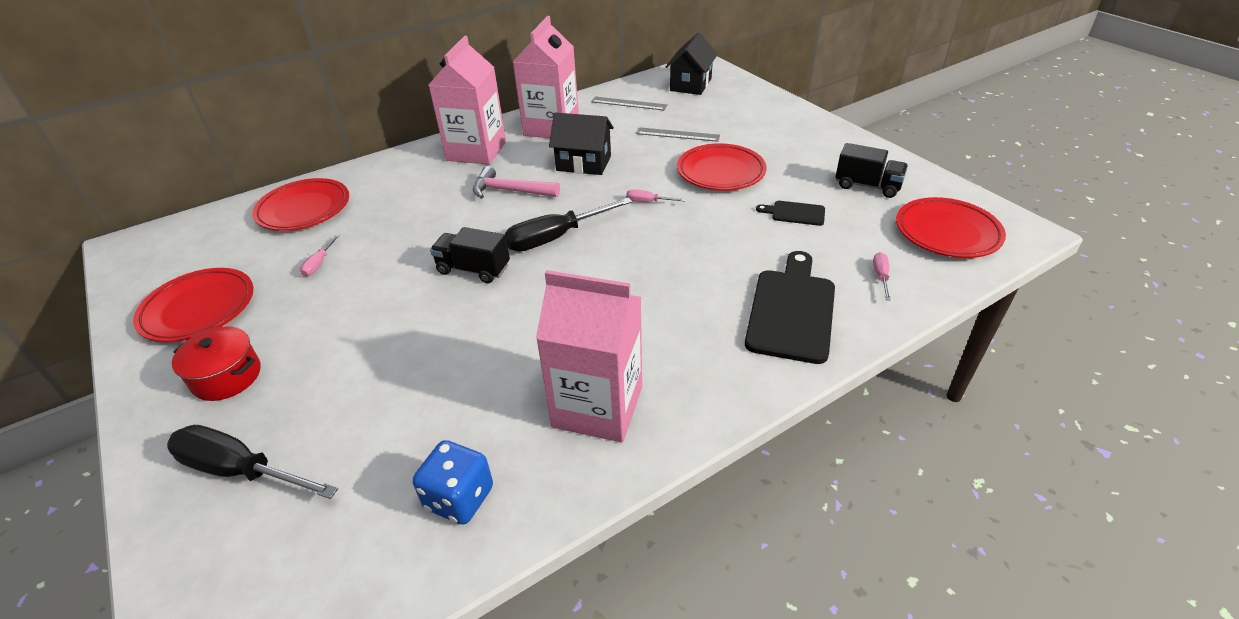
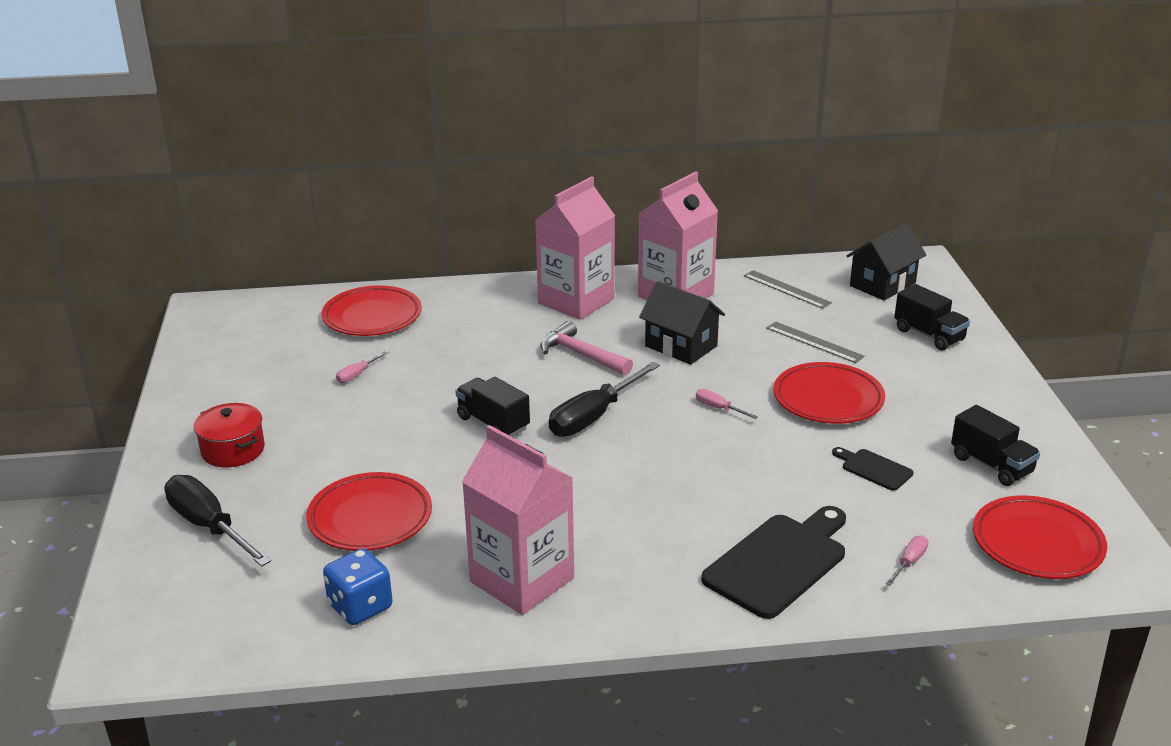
camera: 25 degrees right, 10 degrees down
red plate [133,268,254,342] -> red plate moved to [306,472,432,551]
black screwdriver [505,198,632,252] -> black screwdriver turned 45 degrees counterclockwise [549,362,660,437]
none -> black truck [894,284,970,350]

